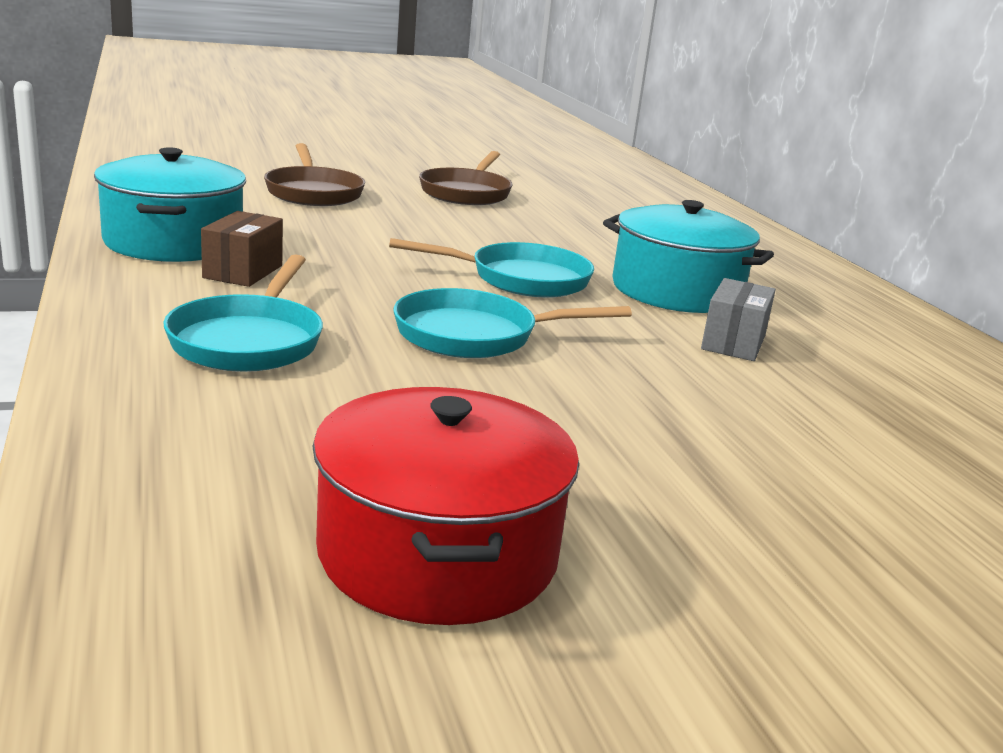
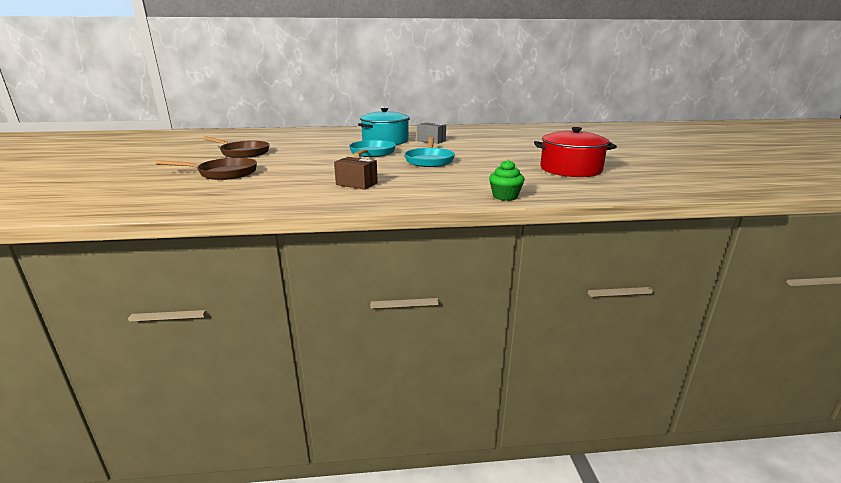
camera: 75 degrees left, 0 degrees up
turquoise pot [94,147,246,262] -> none
turquoise pan [163,254,323,372] -> none
none -> green cupcake [489,160,525,201]

